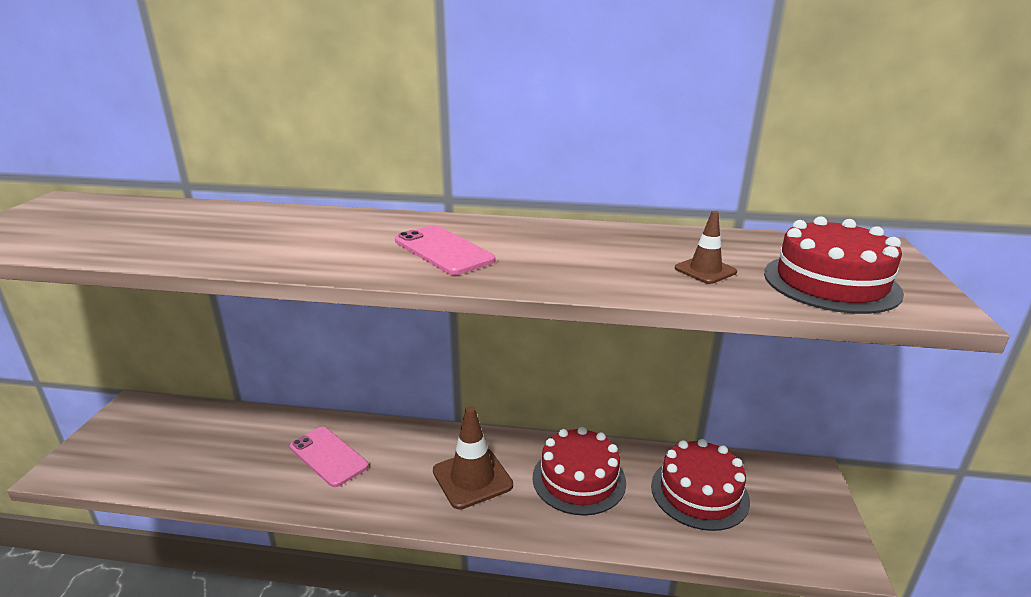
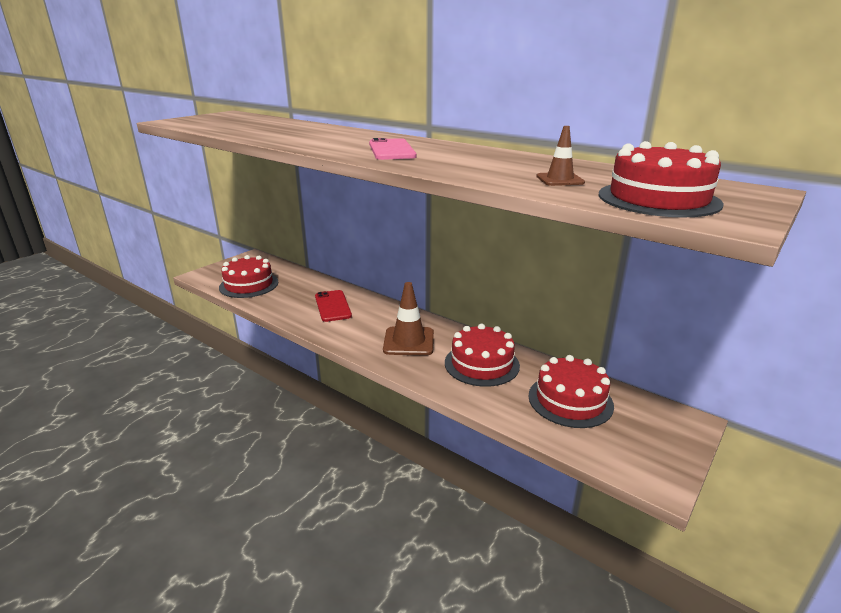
camera: 30 degrees right, 0 degrees up
pink phone [290,427,369,487] -> red phone [315,290,352,322]
none -> red cake [219,255,278,298]

